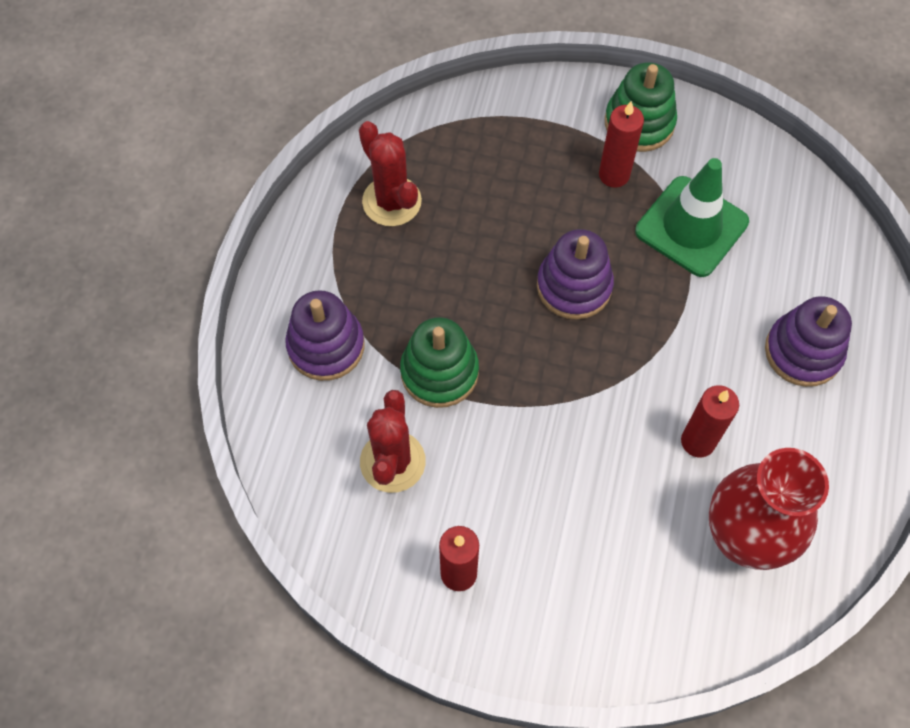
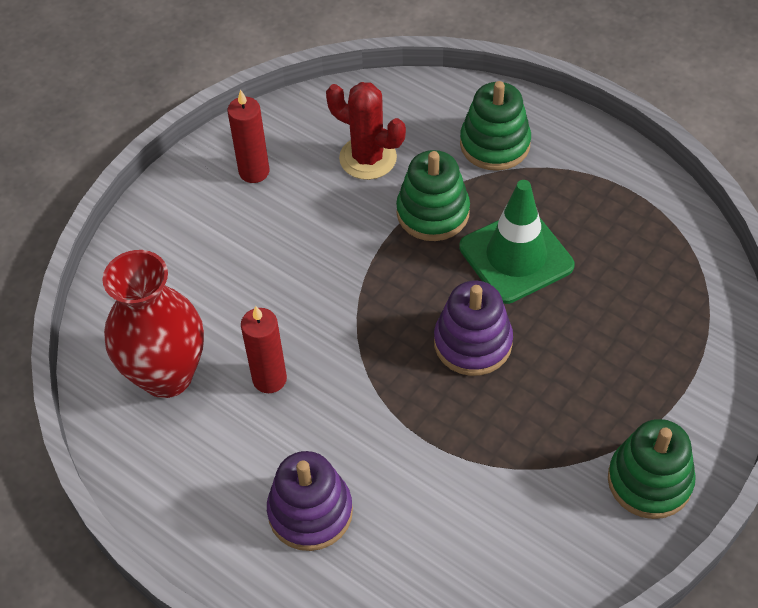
camera: 115 degrees right, 10 degrees down
purple stacking toy [285,290,364,381] -> green stacking toy [460,81,531,171]
red cactus [359,121,422,226] -> none
red candle [599,101,644,188] -> none
green traffic cone [635,158,749,277] -> green traffic cone moved to [459,180,575,304]

